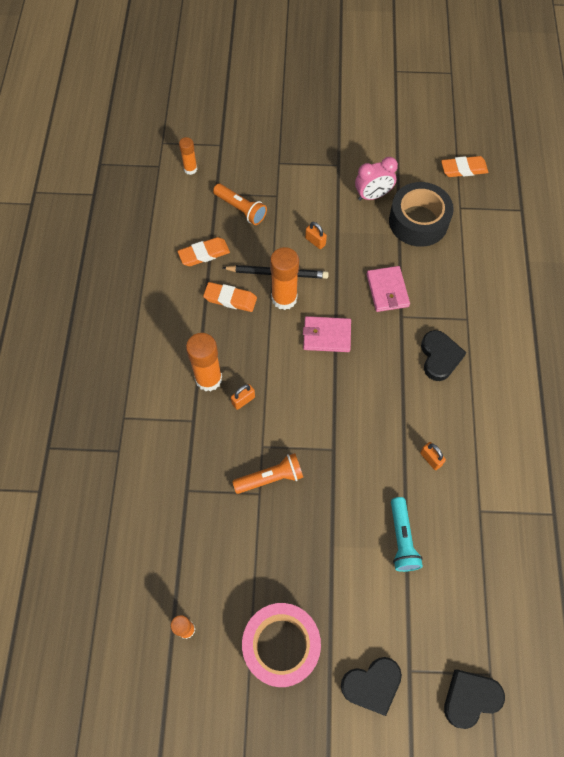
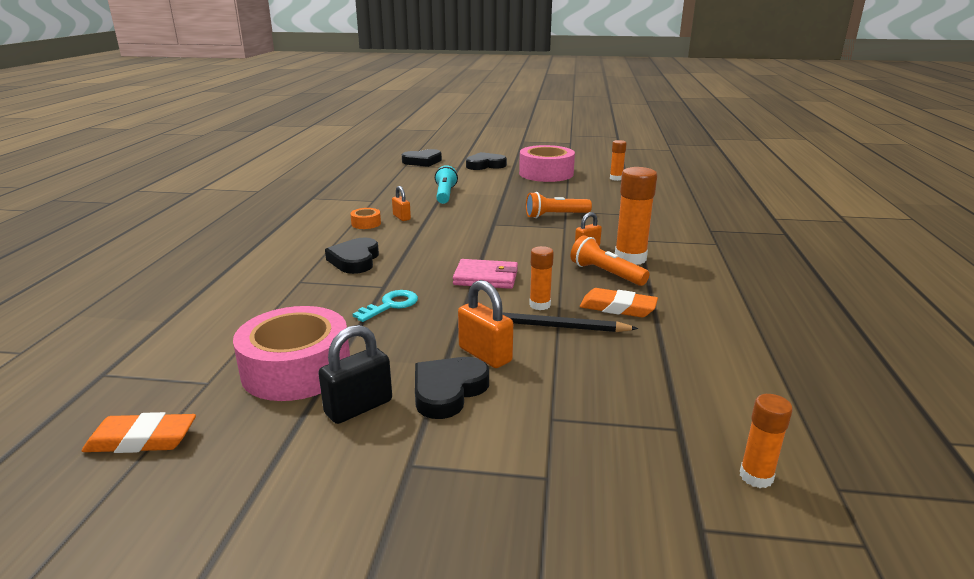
camera: 175 degrees left, 40 degrees down
orange eraser [178,237,230,266] -> none
orange flashlight [213,184,267,225] -> orange flashlight moved to [571,235,649,286]
orange glue stick [270,247,299,310] -> orange glue stick [529,246,554,310], size x0.57
orange padlock [305,222,327,249] -> orange padlock [458,280,513,368], size x1.60
pink clock [355,157,398,201] -> black padlock [318,325,392,424]
pink wallet [366,266,410,312] -> turquoise key [353,290,418,322]
black tape [389,182,454,247] -> pink tape [233,306,350,401]
none -> orange tape [350,208,381,229]
none -> black heart [415,357,489,419]

